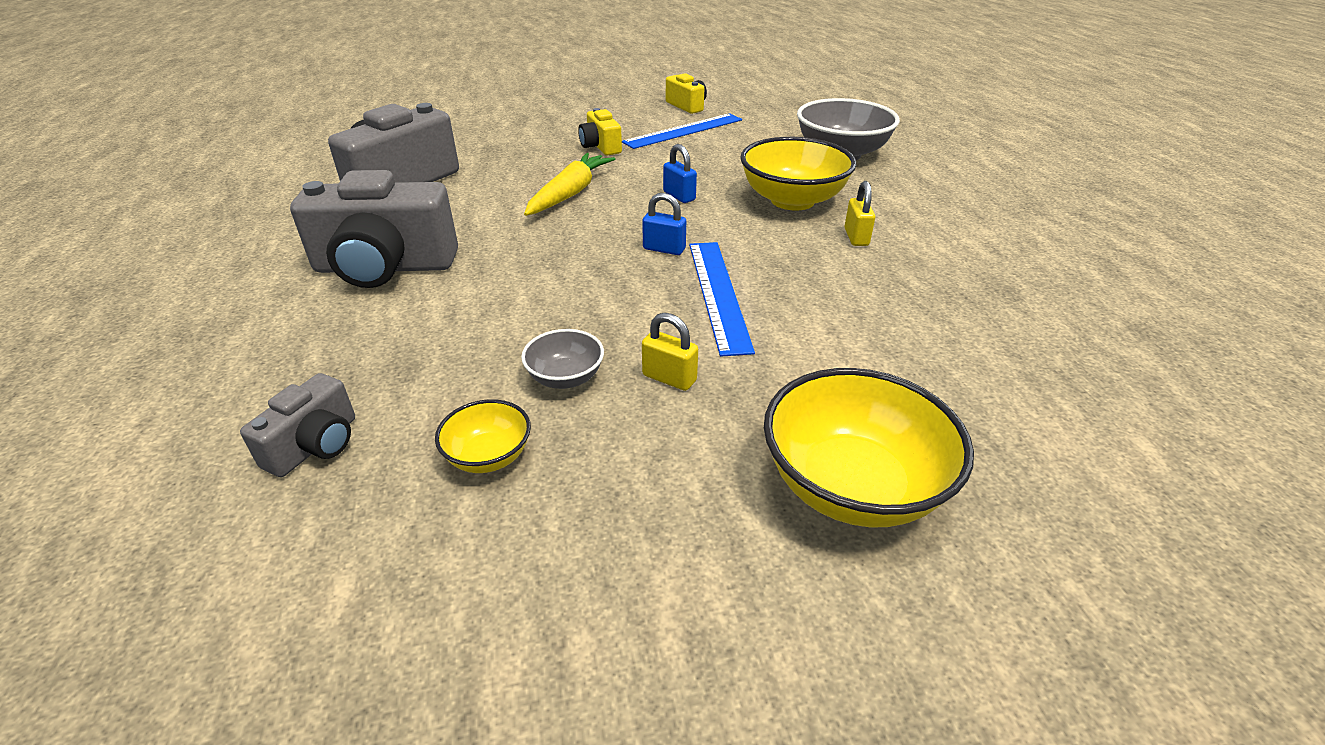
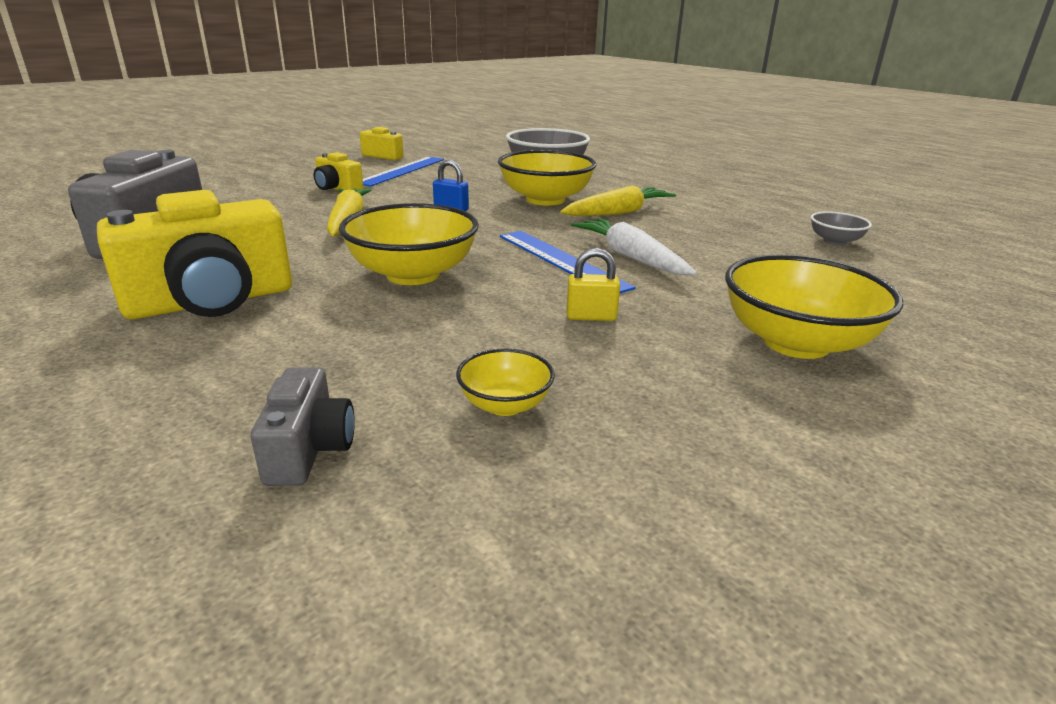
camera: 30 degrees left, 10 degrees down
grey camera [290,170,458,288] -> yellow camera [97,190,292,319]
grey bowl [521,329,604,389] -> grey bowl moved to [811,211,872,246]
blue padlock [642,193,686,255] -> none
yellow padlock [844,181,875,246] -> yellow carrot [560,185,676,216]
none -> yellow bowl [339,203,479,285]
none -> white carrot [571,218,697,275]

